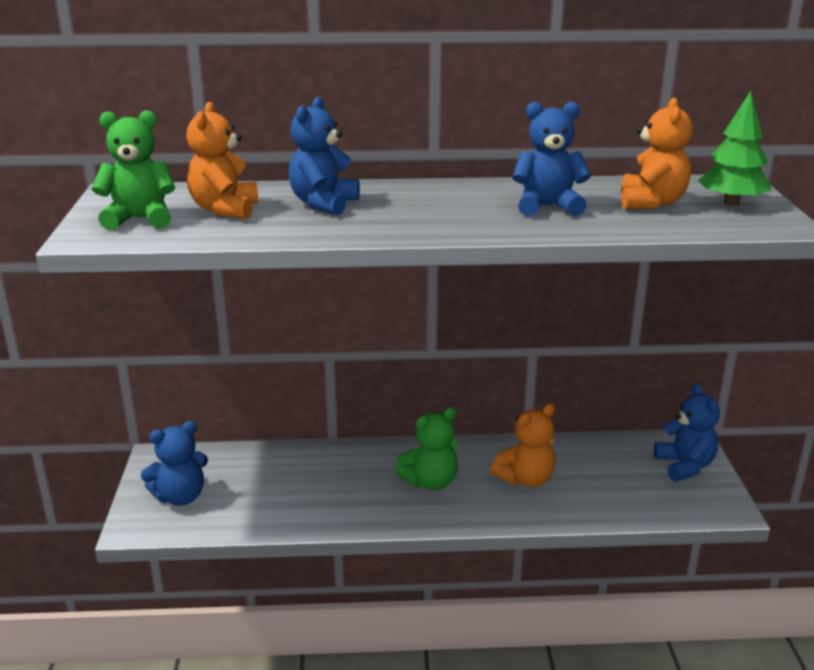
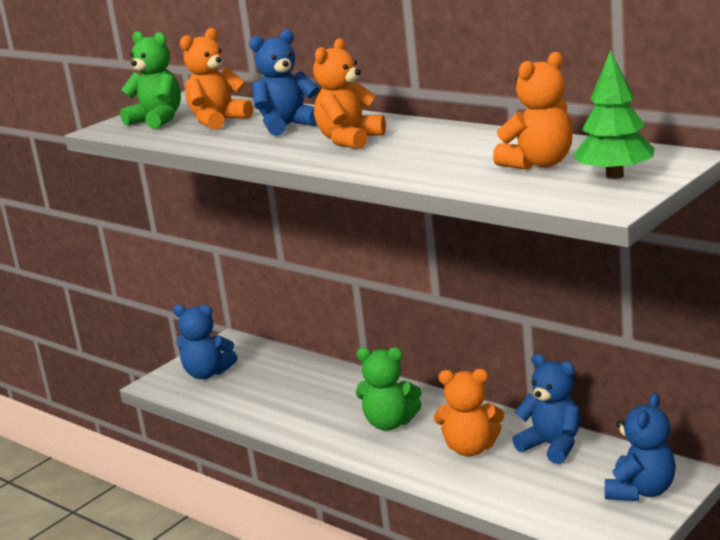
camera: 45 degrees right, 5 degrees down
blue teddy bear [512,102,591,216] -> blue teddy bear moved to [512,354,580,464]
none -> orange teddy bear [313,38,386,149]

